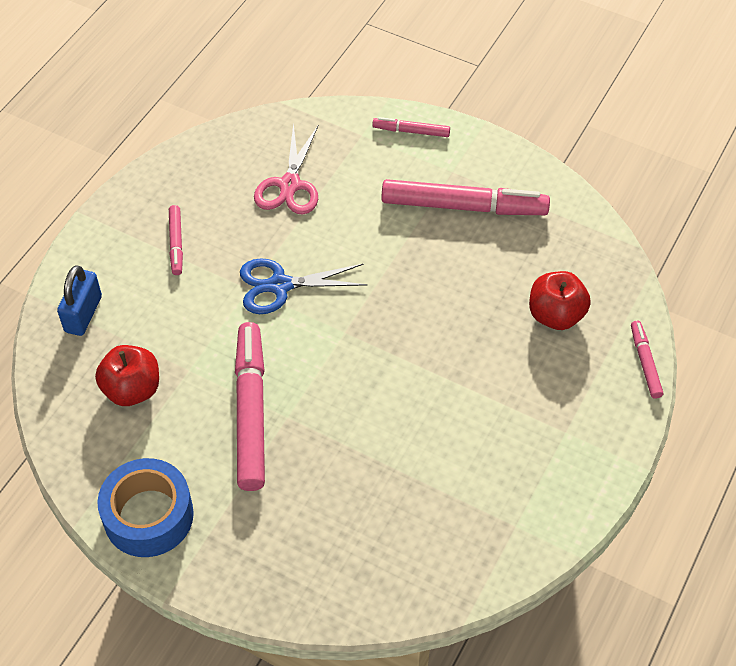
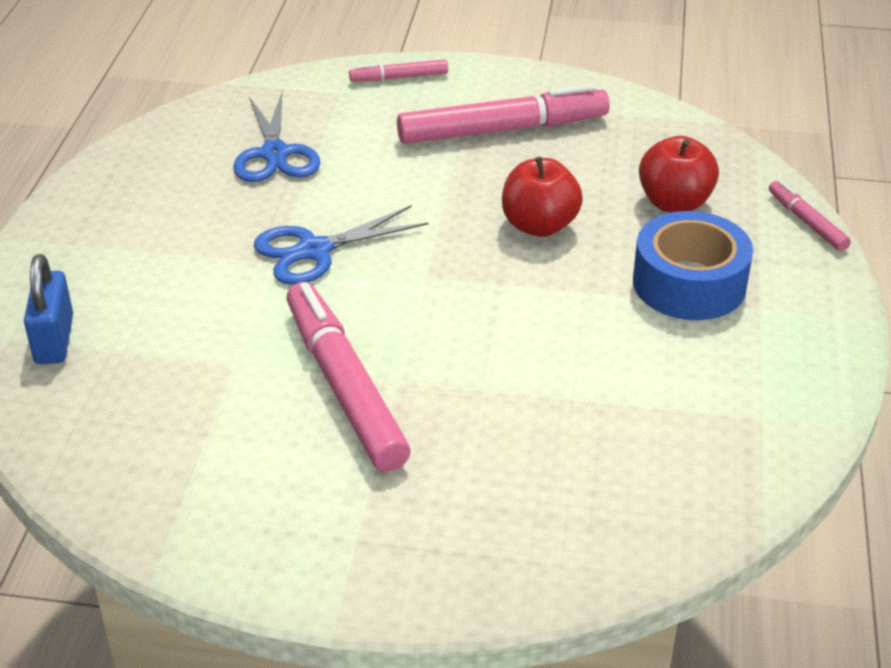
camera: 20 degrees left, 15 degrees down
red apple [95,345,159,406] -> red apple moved to [502,157,583,237]
blue tape [97,458,194,557] -> blue tape moved to [633,211,753,320]
pink marker [169,205,183,275] -> none
pink scissors [254,123,318,215] -> blue scissors [233,93,320,182]

